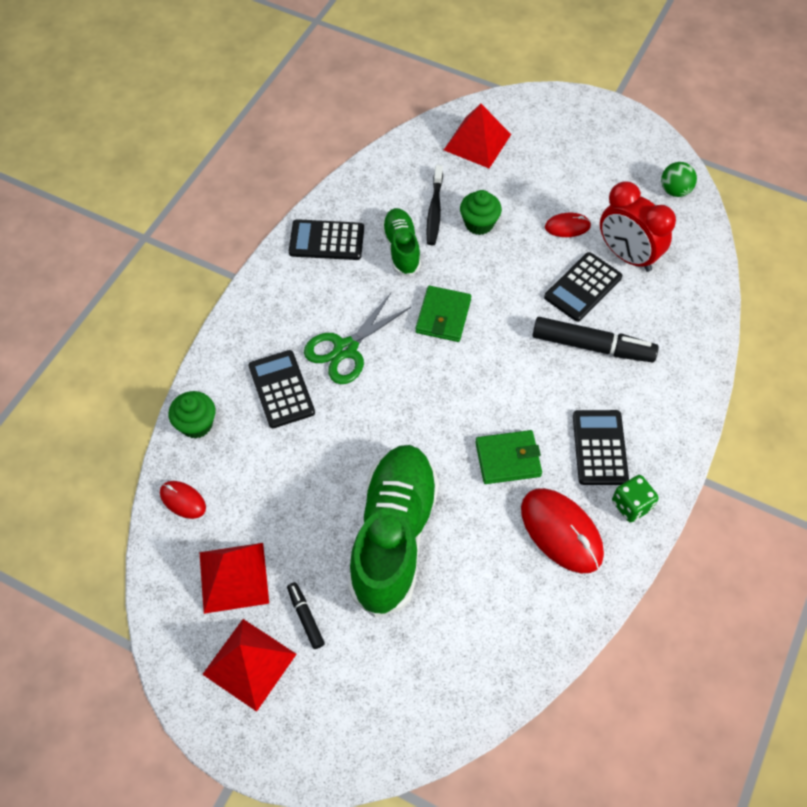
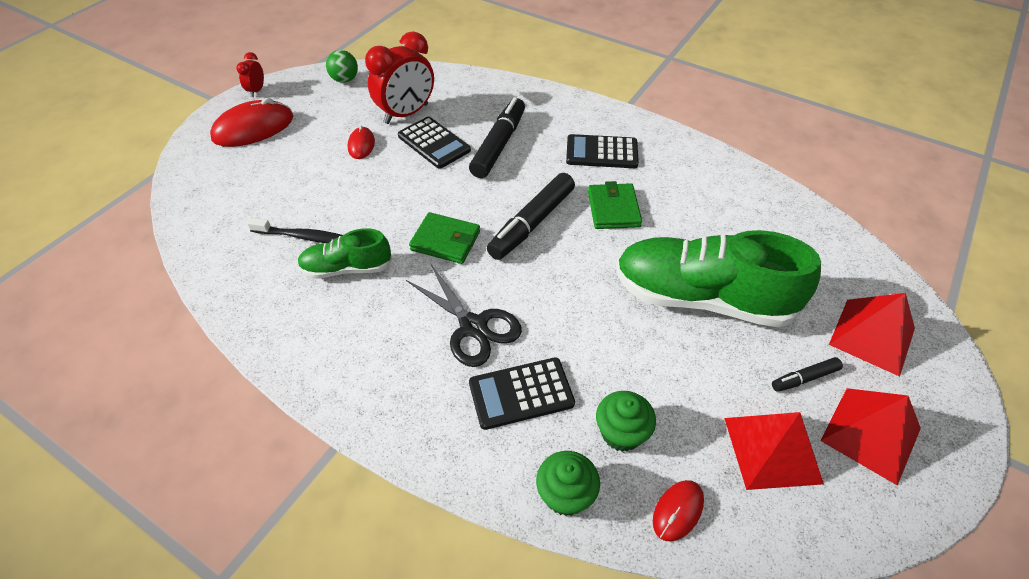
camera: 85 degrees left, 10 degrees down
black calculator [289,219,364,260] -> none
green scissors [304,293,411,384] -> black scissors [406,263,522,367]
red pyramid [444,104,511,168] -> red pyramid moved to [829,293,915,377]
green cupcake [460,190,502,235] -> green cupcake moved to [596,391,656,452]
red mouse [521,488,604,573] -> red mouse moved to [210,98,293,147]
green dice [612,475,659,522] -> none
none -> red clock [236,52,264,97]
none -> black marker [487,173,575,260]

